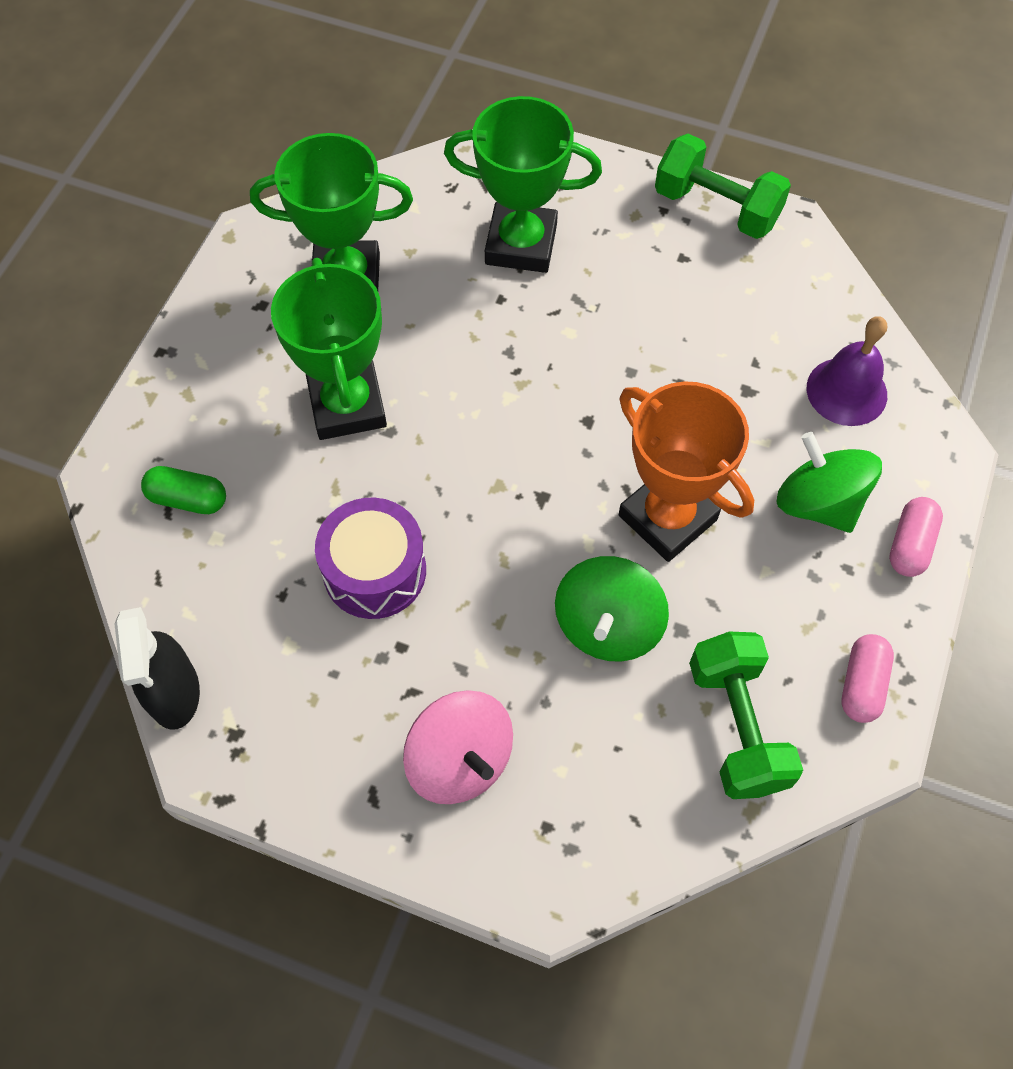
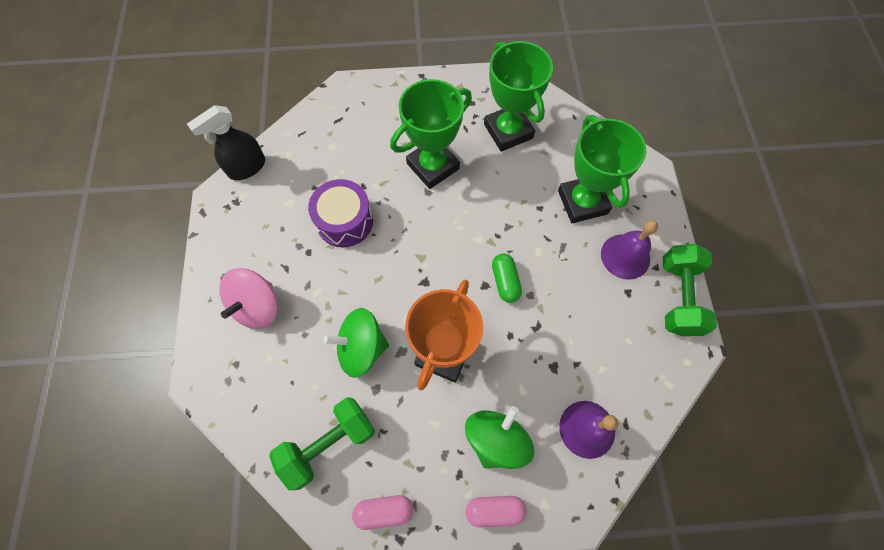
camera: 65 degrees right, 5 degrees up
green capsule [141,466,226,514] -> green capsule moved to [492,254,522,303]
none -> purple bell [601,220,658,279]

